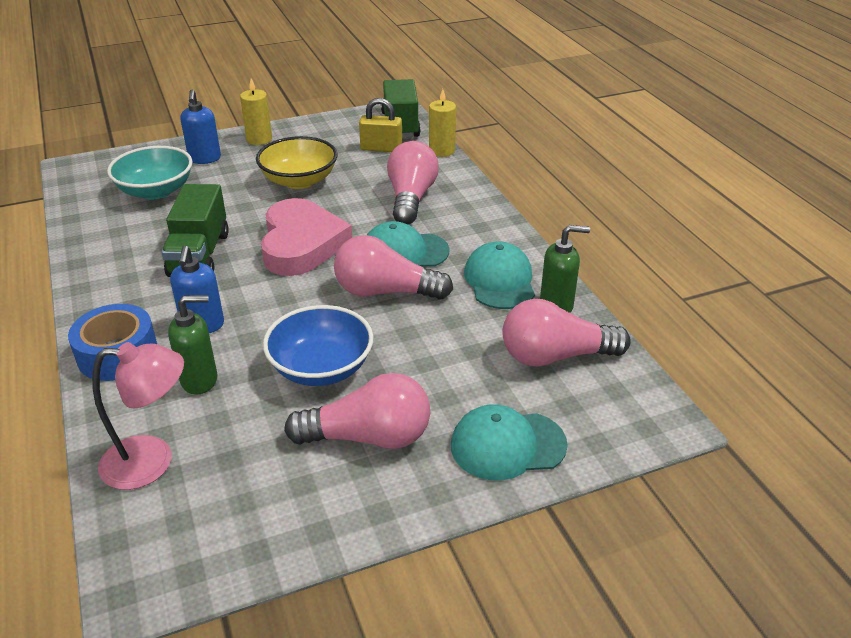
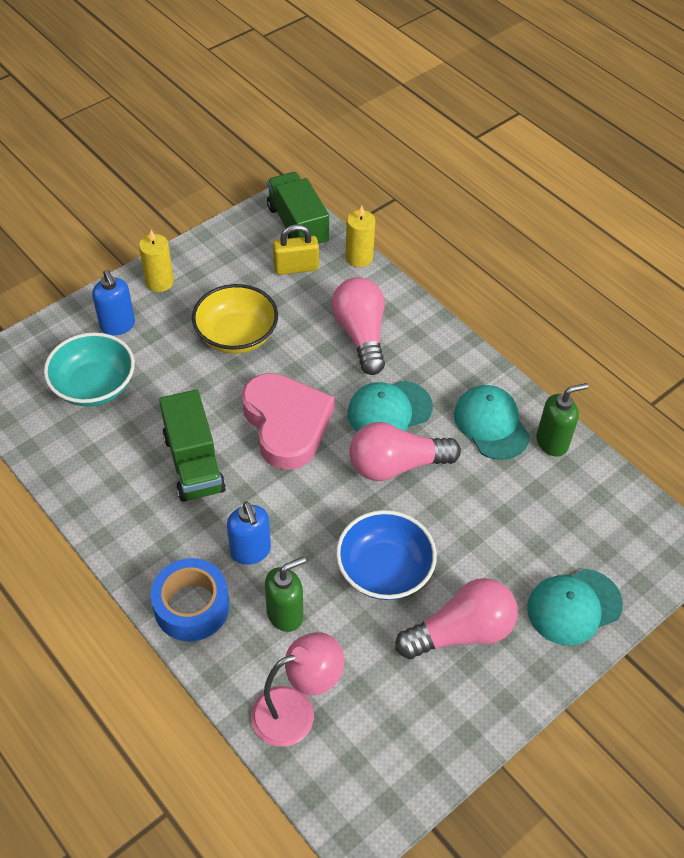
camera: 20 degrees left, 15 degrees up
pink light bulb [502,299,631,367] -> none

